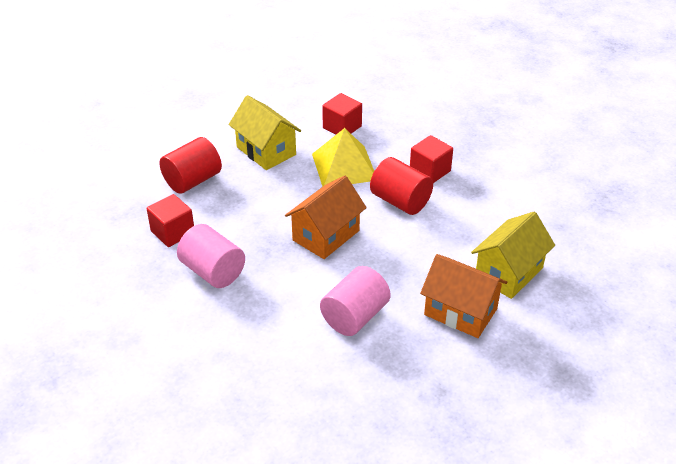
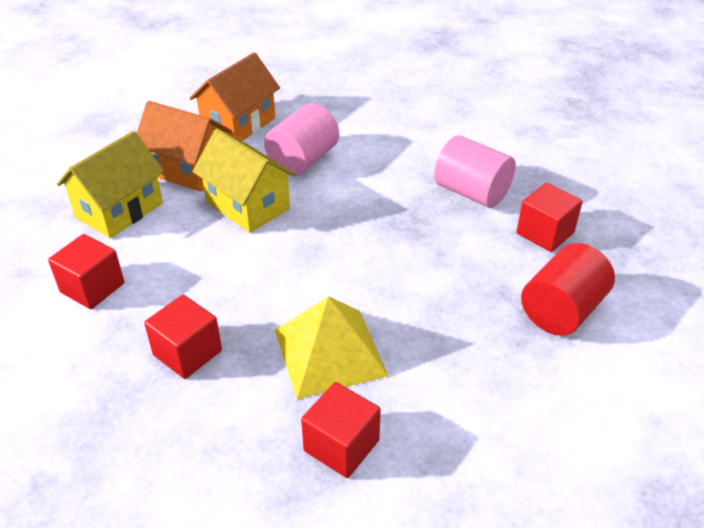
camera: 175 degrees right, 0 degrees up
yellow house [229,95,301,170] -> yellow house moved to [193,129,296,233]
orange house [285,176,367,259] -> orange house moved to [189,52,280,141]
red cylinder [370,157,433,215] -> none
none -> red cube [48,234,124,309]

